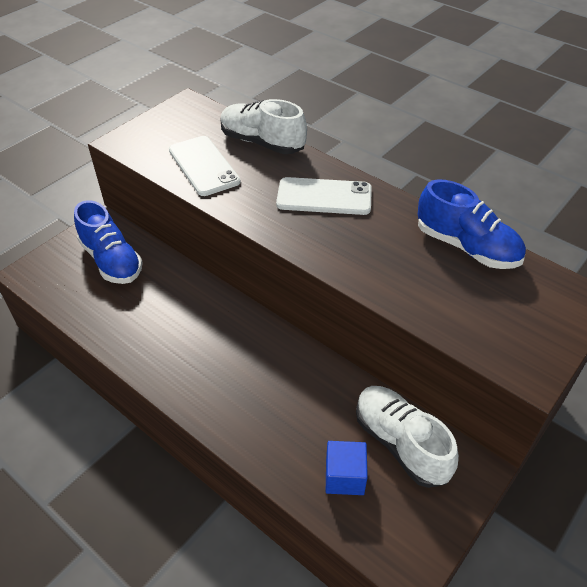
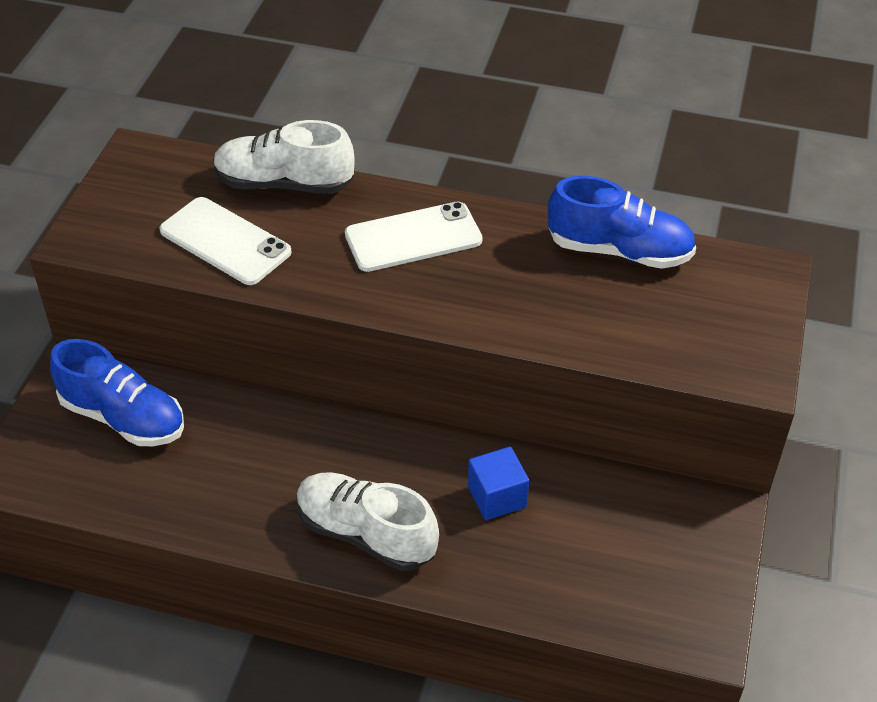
camera: 25 degrees left, 0 degrees up
blue cube [326,441,368,495] -> blue cube moved to [468,447,529,520]
white shoe [356,386,459,488] -> white shoe moved to [297,472,439,571]

